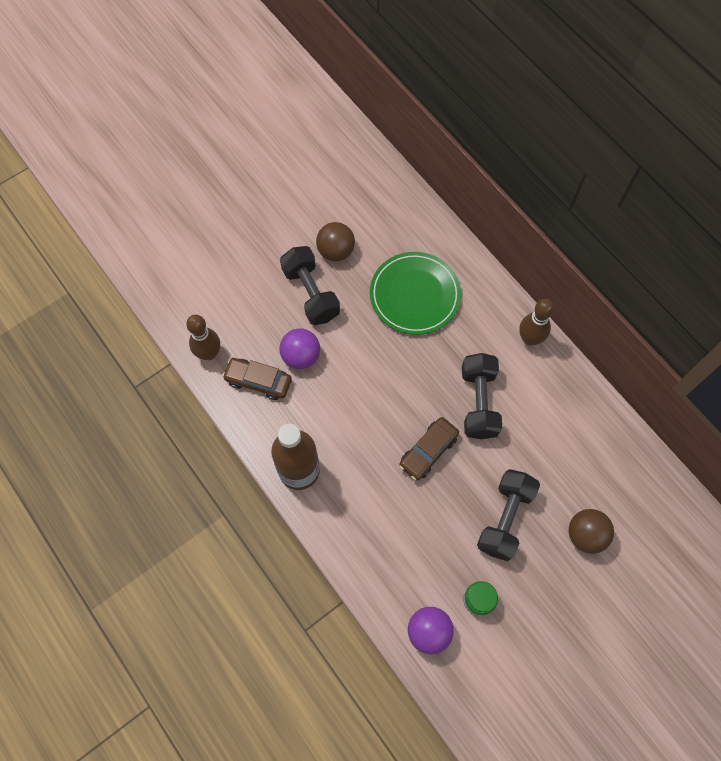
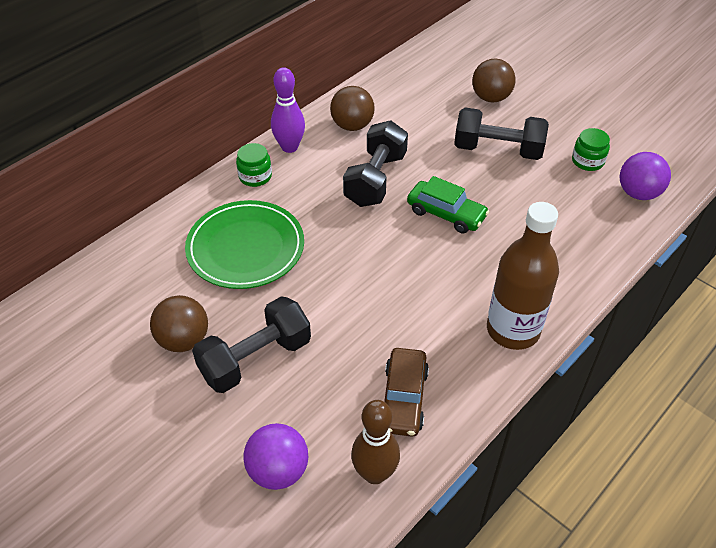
camera: 100 degrees left, 20 degrees down
purple ball [280,328,320,369] -> purple ball moved to [243,423,308,490]
brown car [399,417,459,480] -> green car [407,176,489,234]
black dumbbell [462,353,502,439] -> black dumbbell turned 60 degrees counterclockwise [343,120,408,207]
brown bowling pin [519,299,554,346] -> purple bowling pin [271,67,305,153]
none -> green jar [236,143,272,187]
none -> brown ball [330,86,375,131]

